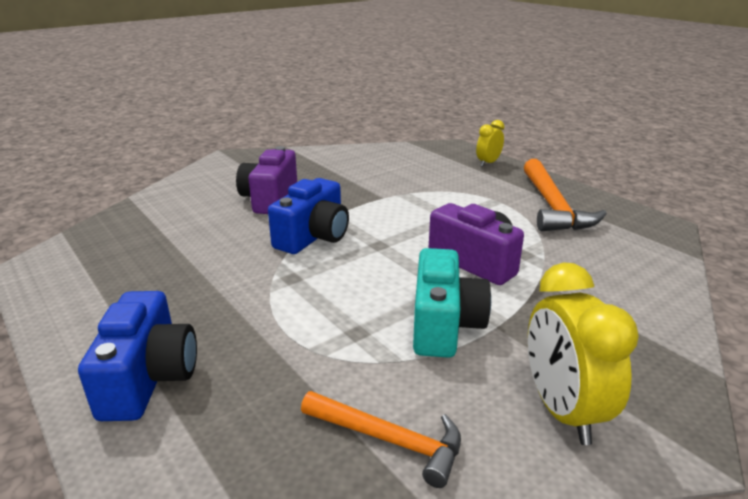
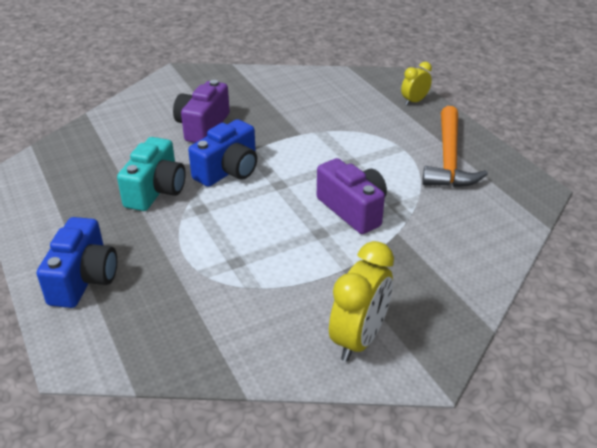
camera: 10 degrees right, 10 degrees up
orange hammer [301,391,461,488] -> none
turquoise camera [413,248,491,358] -> turquoise camera moved to [117,137,186,211]
yellow clock [528,262,639,445] -> yellow clock turned 150 degrees counterclockwise [329,241,394,362]

